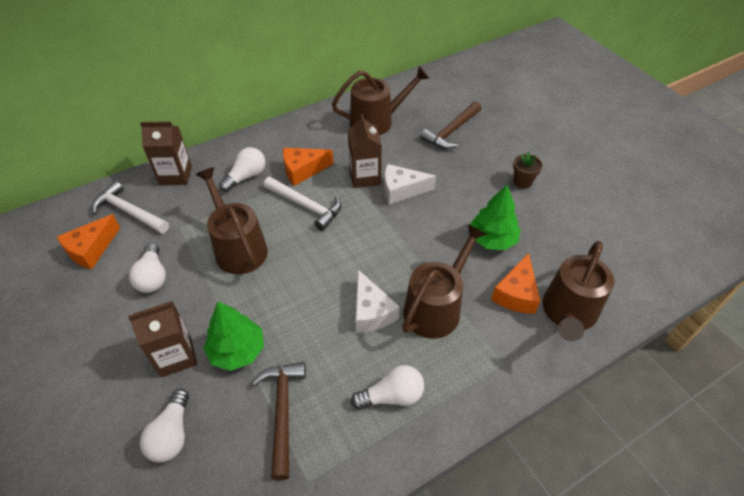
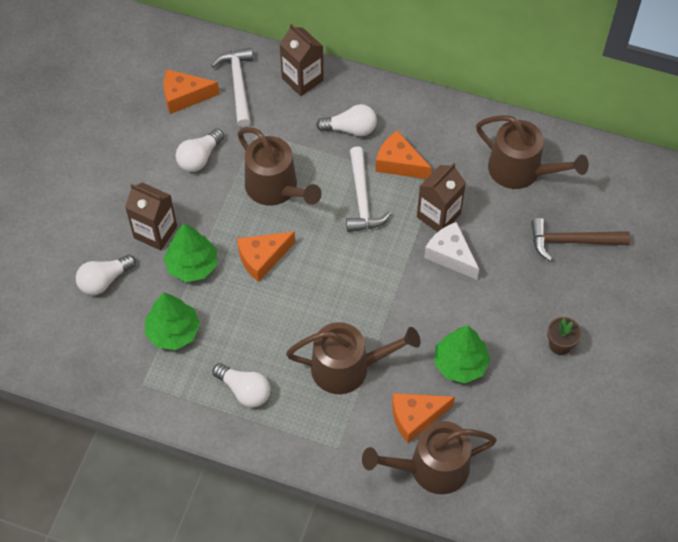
camera: 50 degrees right, 10 degrees up
brown watering can [196,167,268,274] -> brown watering can turned 120 degrees clockwise [238,127,322,206]
brown hammer [252,362,306,481] -> green tree [145,292,200,350]
white cheese [355,270,400,333] -> none
none -> orange cheese [237,231,295,282]

